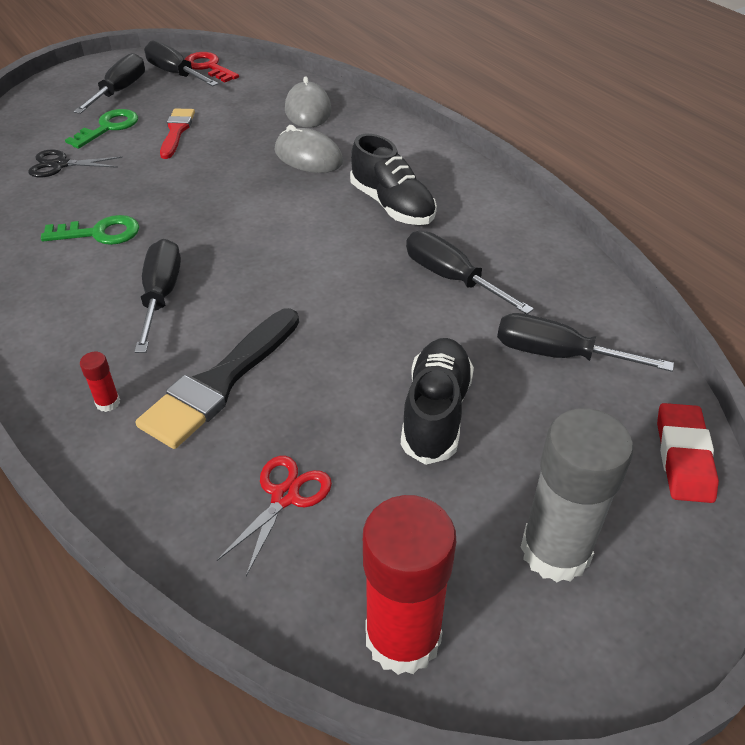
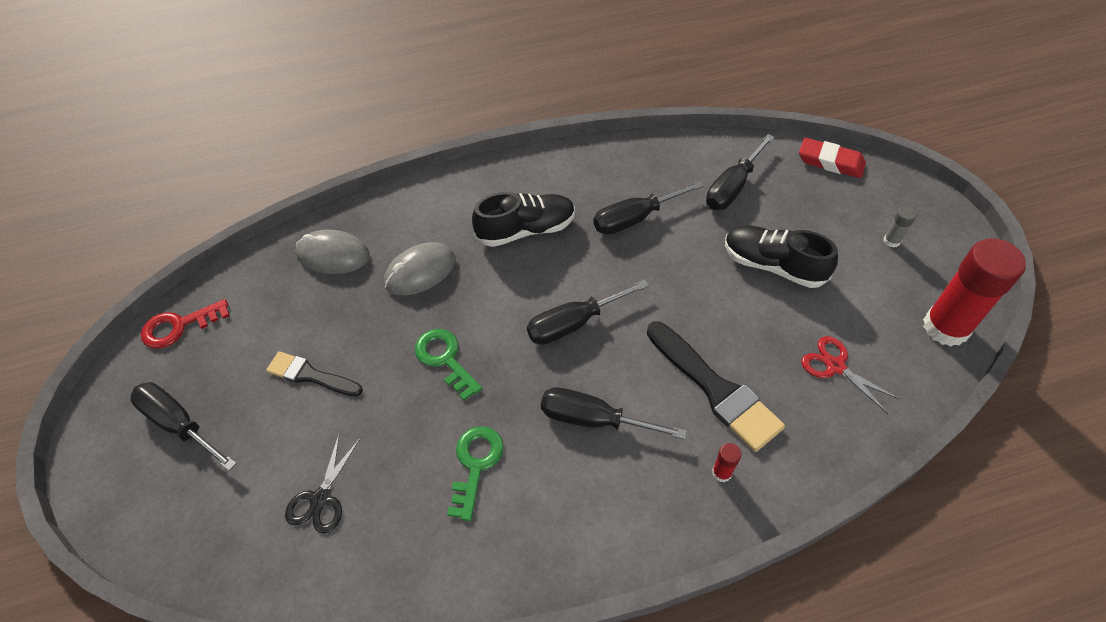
camera: 70 degrees left, 10 degrees up
green key [65,109,138,149] -> green key moved to [415,329,482,401]
black screwdriver [144,40,219,87] -> black screwdriver moved to [527,279,649,345]
red brush [160,109,195,159] -> black brush [266,351,363,397]
grey glue stick [520,408,634,582] -> grey glue stick [883,207,916,248], size x0.40

